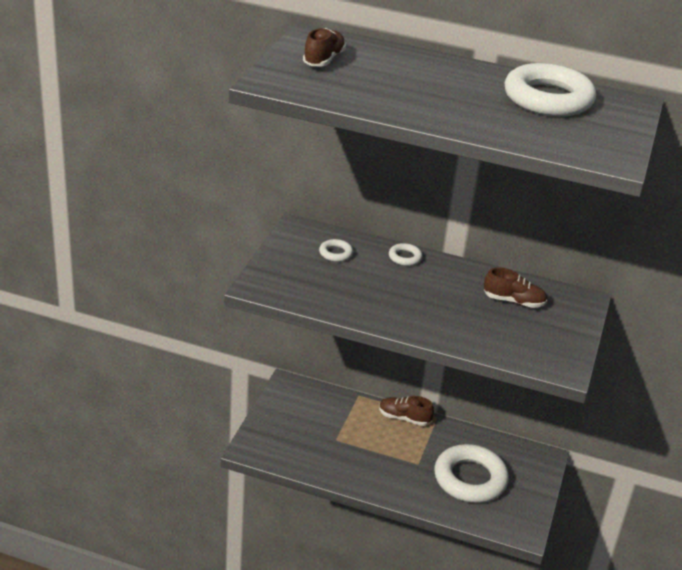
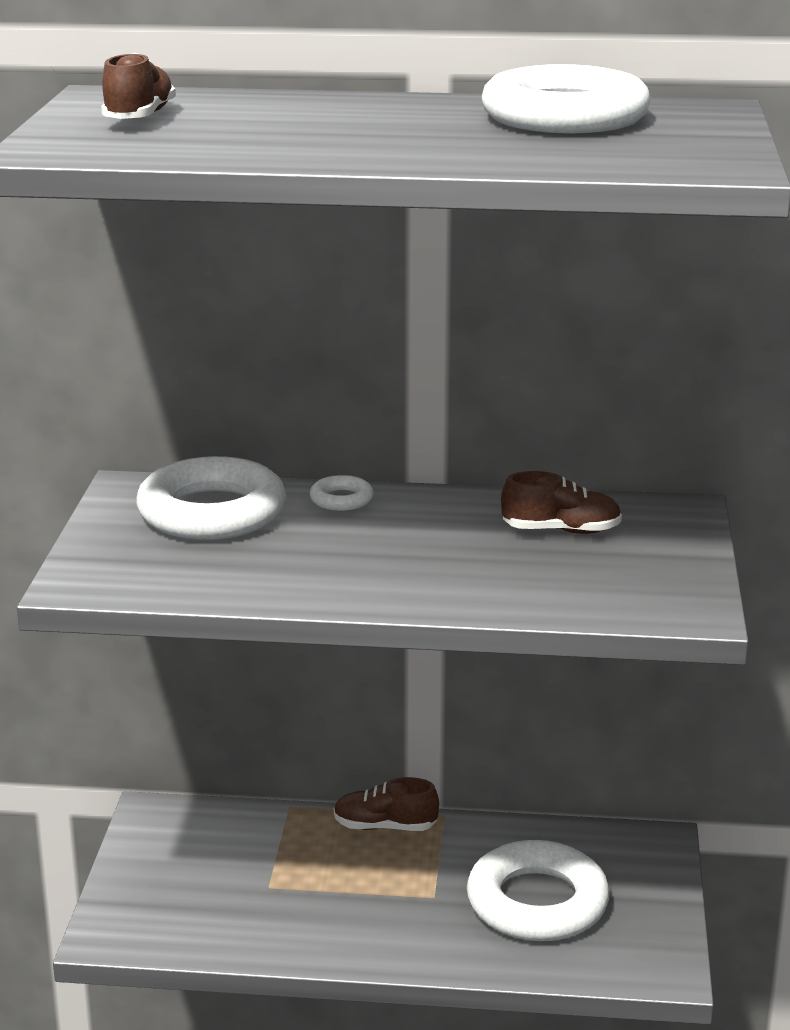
camera: 10 degrees left, 10 degrees down
white ring [319,239,353,262] -> white ring [136,456,286,540], size x2.29

